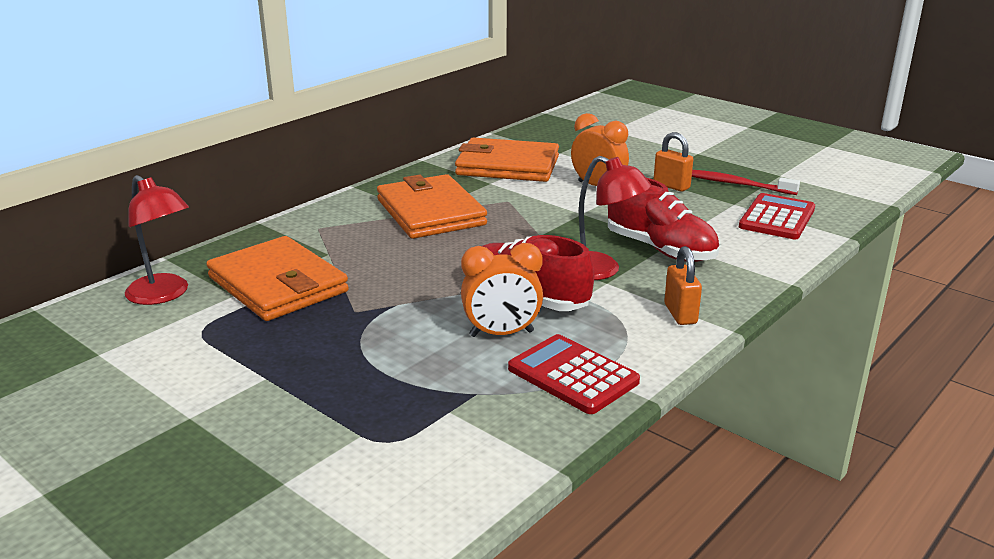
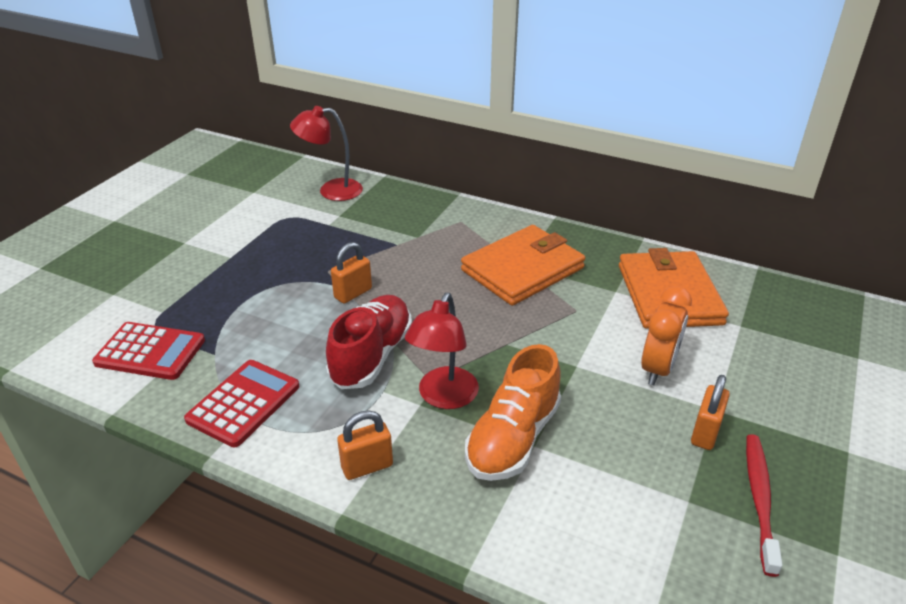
camera: 75 degrees right, 10 degrees up
red lamp [125,175,189,305] -> red lamp turned 60 degrees clockwise [290,106,363,201]
orange wallet [206,236,349,321] -> none
orange clock [461,243,543,337] -> none
red shoe [608,178,719,262] -> orange shoe [465,344,561,481]
red calculator [739,193,815,239] -> red calculator moved to [92,322,205,380]
none -> orange padlock [331,242,372,303]

